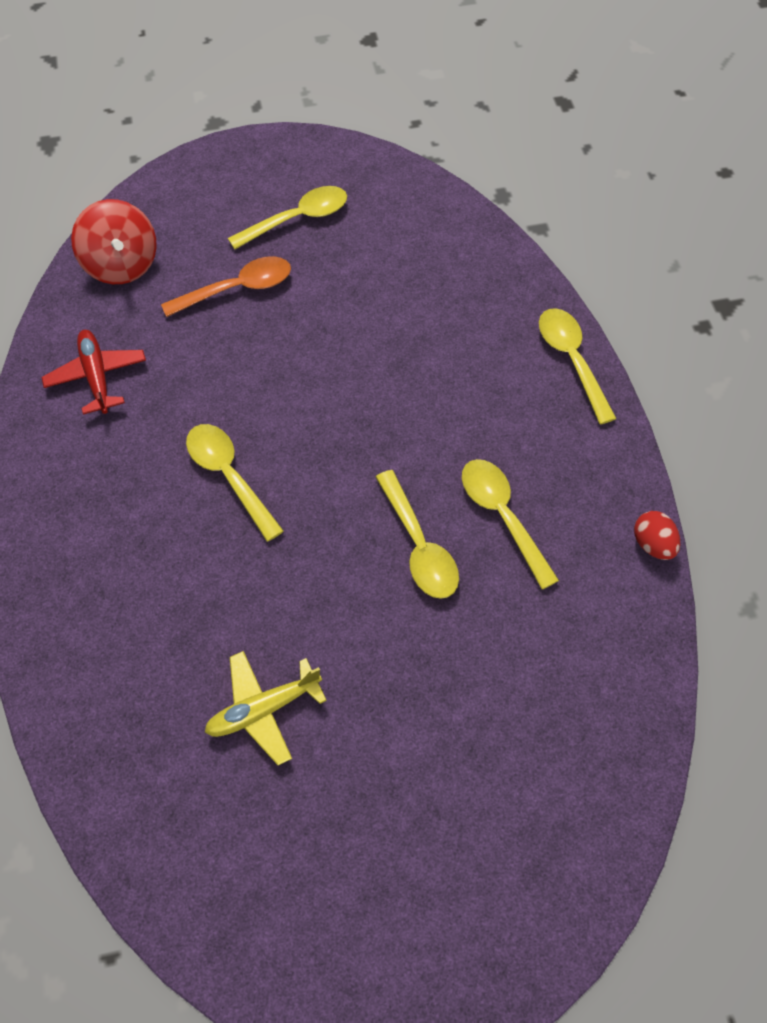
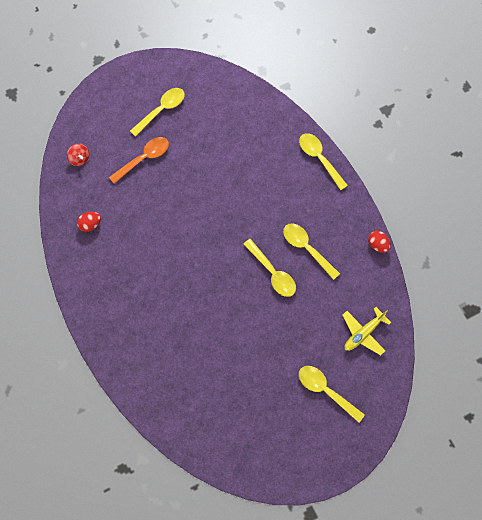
camera: 15 degrees left, 10 degrees up
red plane [41,330,146,415] -> red egg [77,212,101,232]
red spinning top [71,199,157,284] -> red spinning top [67,144,89,166], size x0.54
yellow spoon [186,424,284,542] -> yellow spoon moved to [299,366,365,422]
yellow plane [205,651,327,765] -> yellow plane moved to [342,307,392,355]

